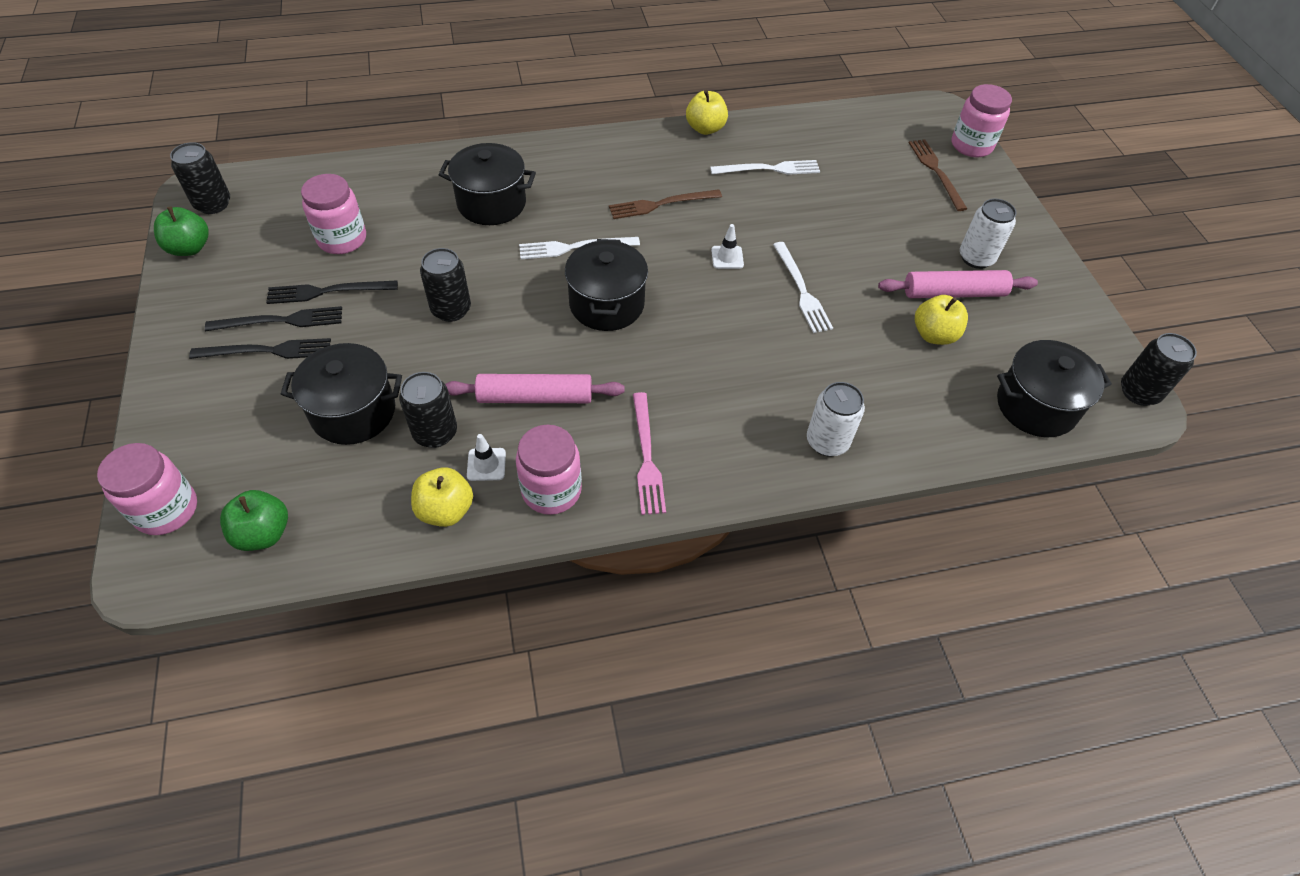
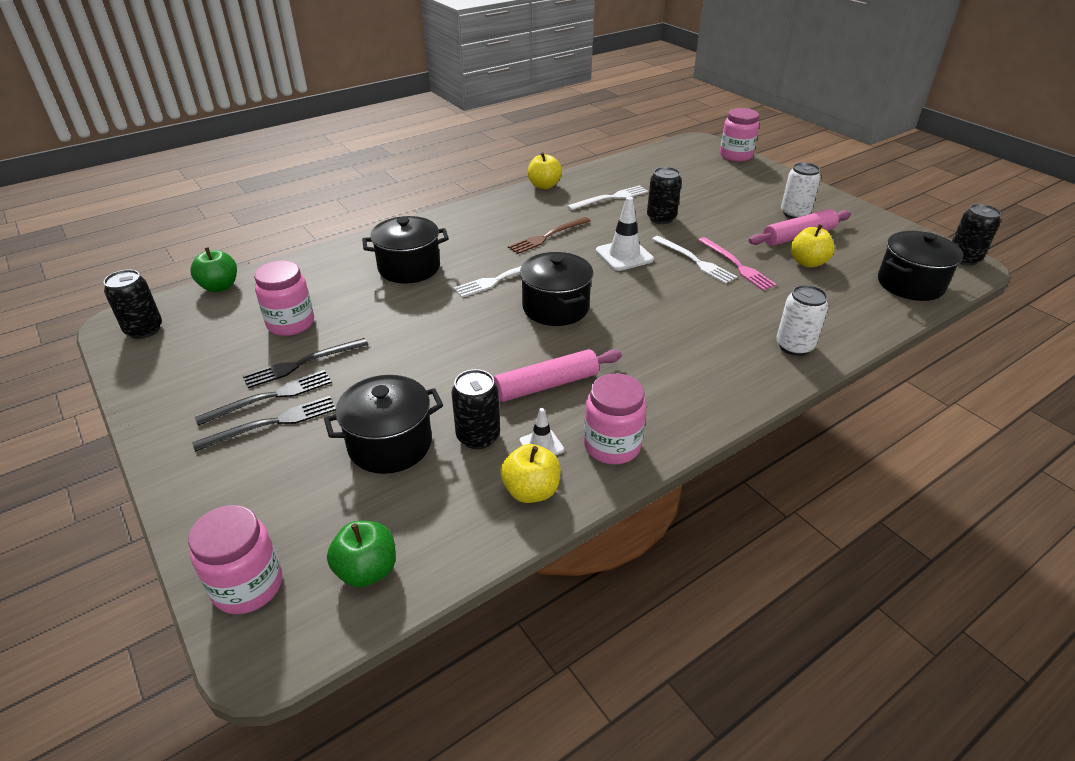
camera: 20 degrees left, 15 degrees down
green apple [154,206,209,256] -> green apple moved to [190,247,237,292]
black can [420,248,471,322] -> black can moved to [647,167,682,224]
pink fork [633,392,666,515] -> pink fork moved to [698,237,777,290]
white traffic cone [711,224,744,269] -> white traffic cone [596,196,654,271], size x1.77
brown fork [909,139,967,211] -> none

